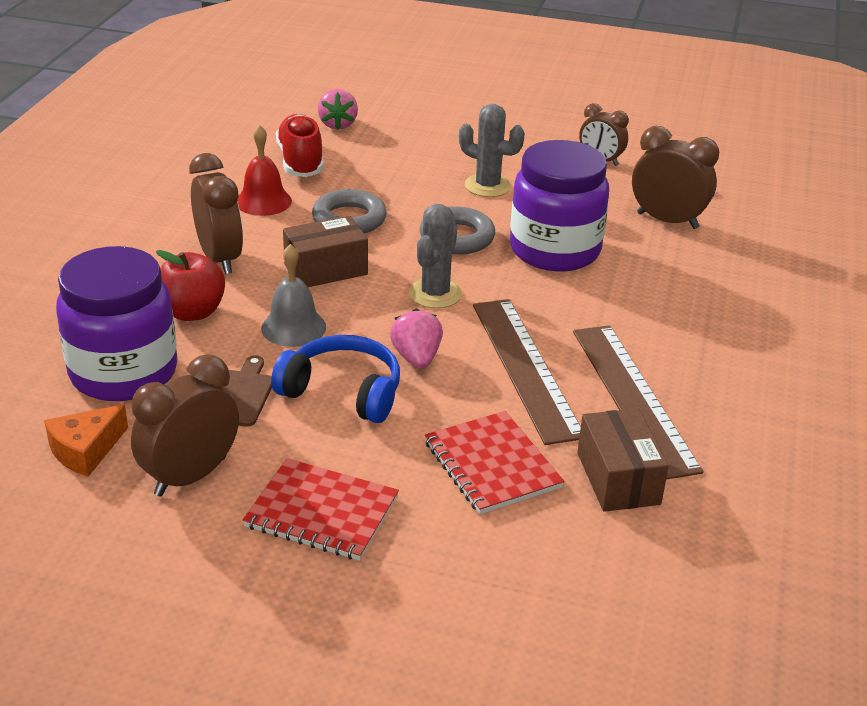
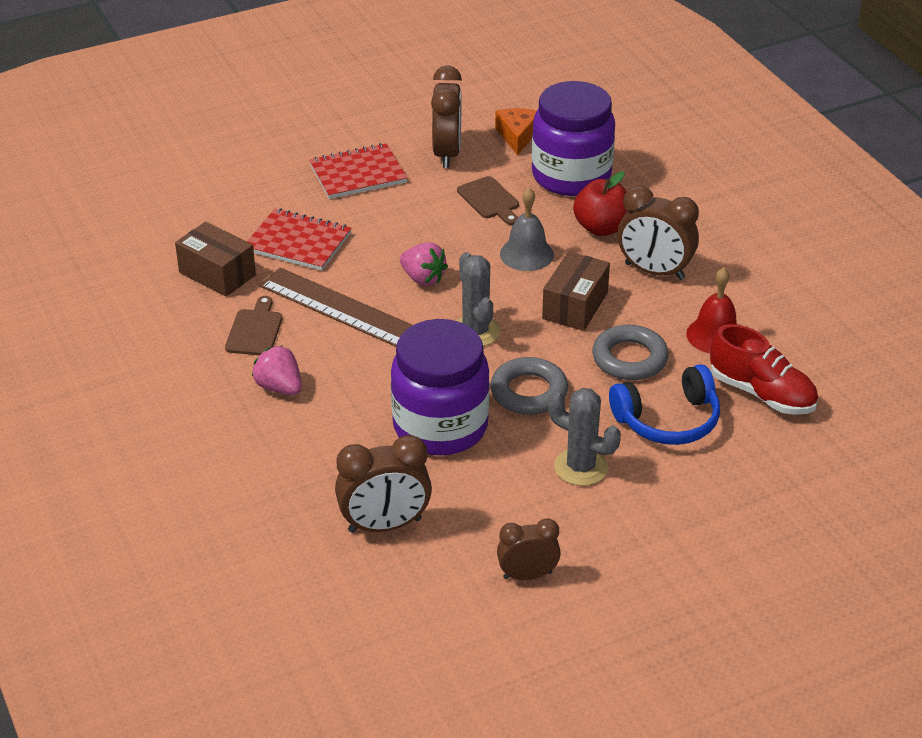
camera: 140 degrees right, 5 degrees up
blue headphones [271,335,400,423] -> blue headphones moved to [609,364,720,445]
pink strawberry [318,89,358,130] -> pink strawberry moved to [252,346,302,395]
grey cactus [459,104,525,197] -> grey cactus turned 45 degrees clockwise [548,388,621,486]
brown ruler [573,325,703,479] -> brown cutting board [225,296,282,355]

